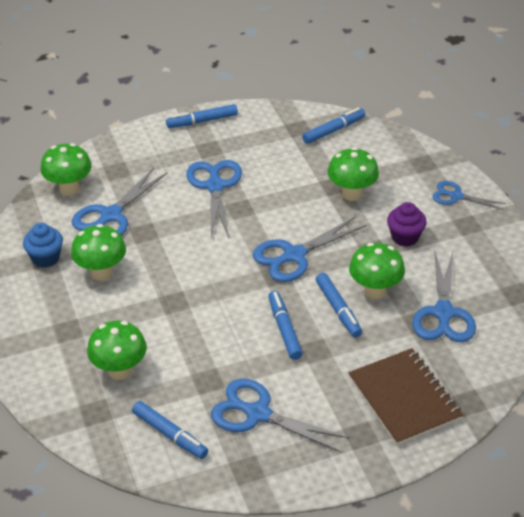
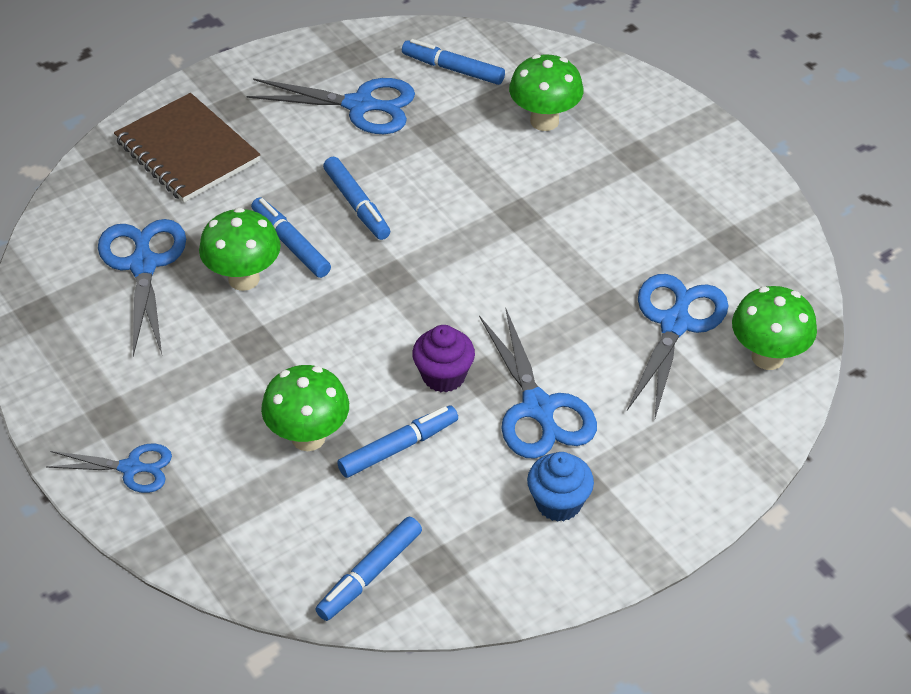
camera: 165 degrees right, 5 degrees up
blue cupcake [23,223,63,268] -> blue cupcake moved to [527,452,594,522]
green mushroom [71,224,126,281] -> none
blue marker [166,104,238,128] -> blue marker moved to [337,405,458,478]
blue scissors [253,216,367,282] -> none
purple cupcake [387,202,427,247] -> purple cupcake moved to [412,325,475,392]

